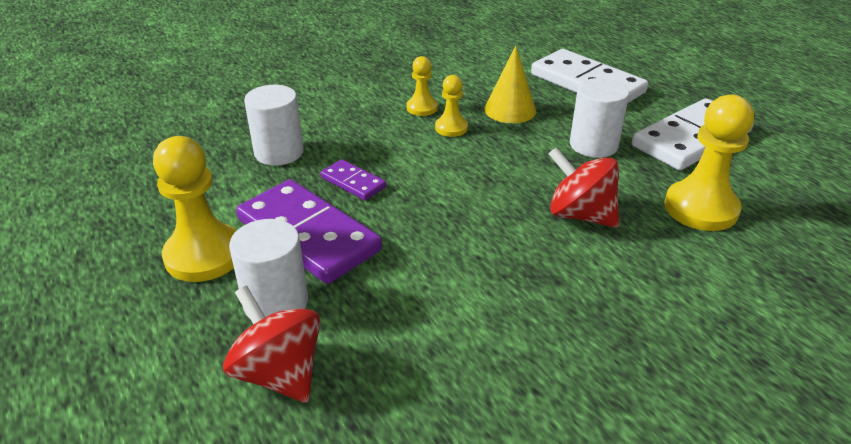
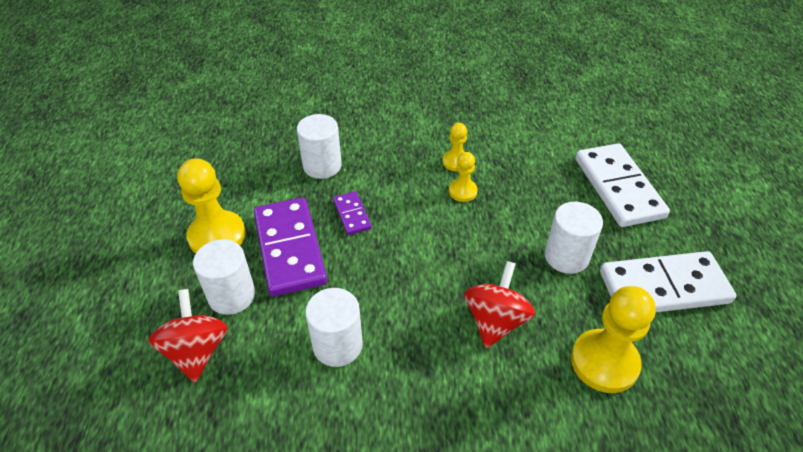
camera: 30 degrees right, 10 degrees up
yellow cone [485,45,536,123] -> none
red spinning top [549,147,619,228] -> red spinning top turned 45 degrees clockwise [464,261,535,348]
none -> white cylinder [305,288,363,367]

